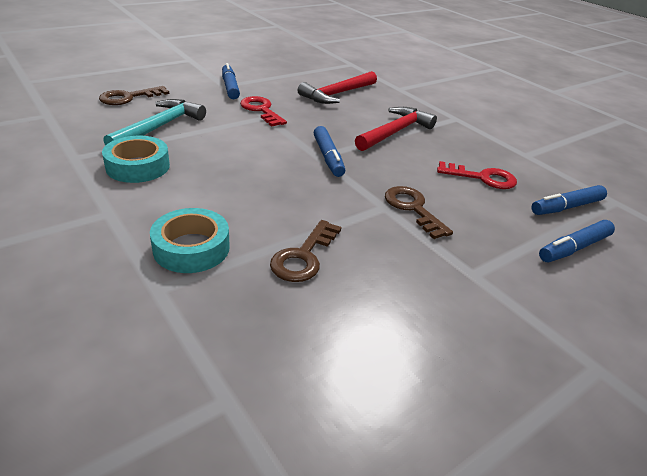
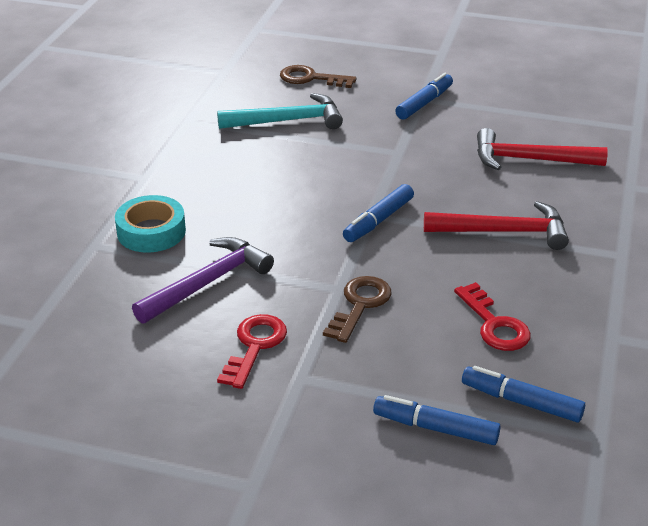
camera: 55 degrees right, 0 degrees up
turquoise tape [102,136,170,183] -> none
red key [240,96,287,127] -> red key moved to [217,314,287,389]
brown key [270,220,342,282] -> purple hammer [132,237,274,324]

